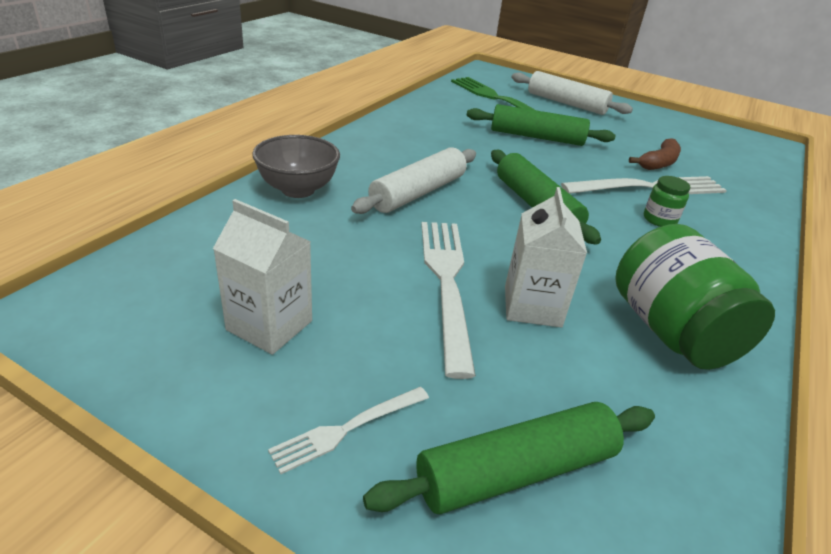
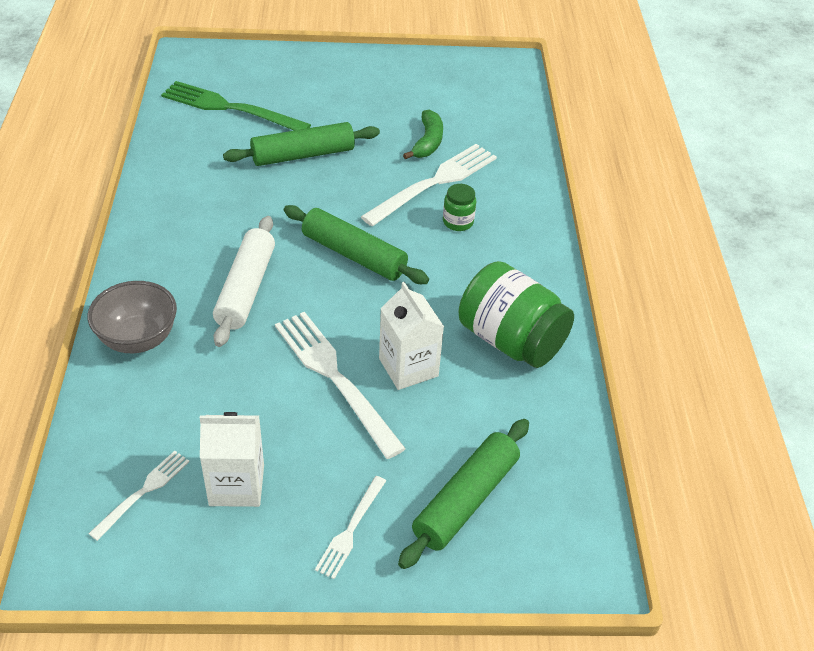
camera: 30 degrees left, 10 degrees up
white rolling pin [512,71,633,115] -> none
brown banana [629,138,681,170] -> green banana [403,110,443,159]
none -> white fork [88,451,190,541]

